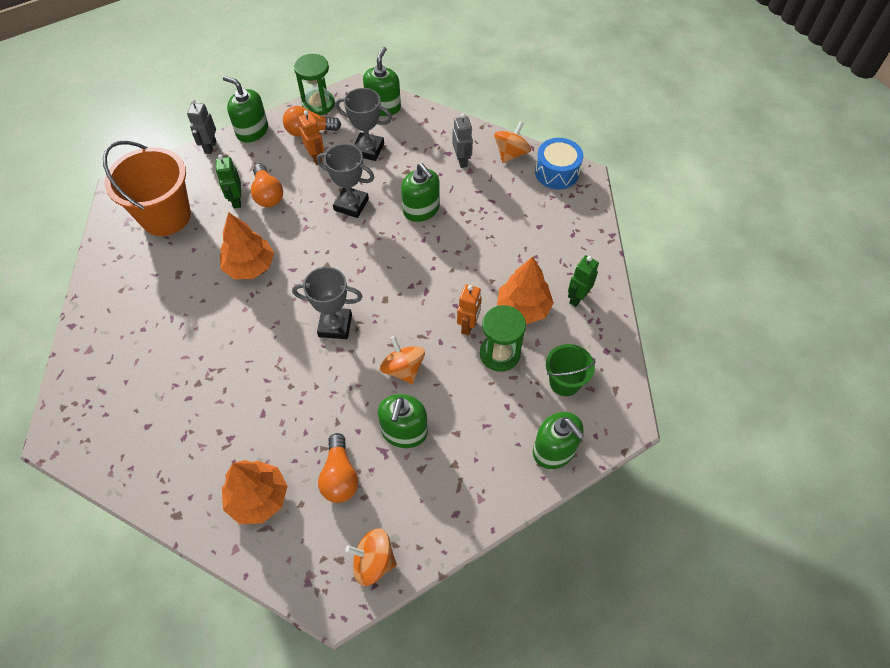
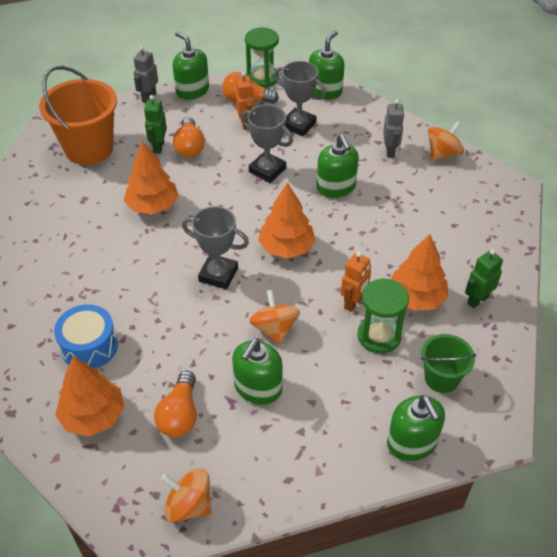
camera: 15 degrees right, 10 degrees down
blue drum [535,138,583,190] -> blue drum moved to [54,304,118,369]
none -> orange tree [258,183,316,258]

